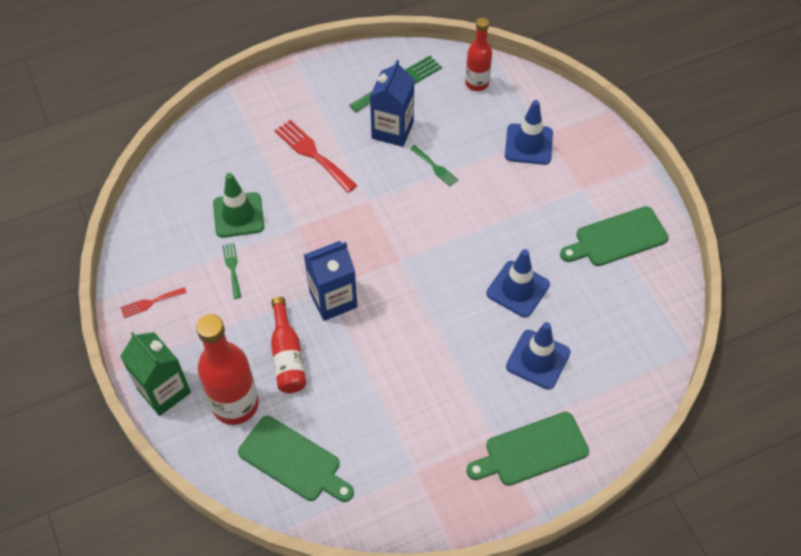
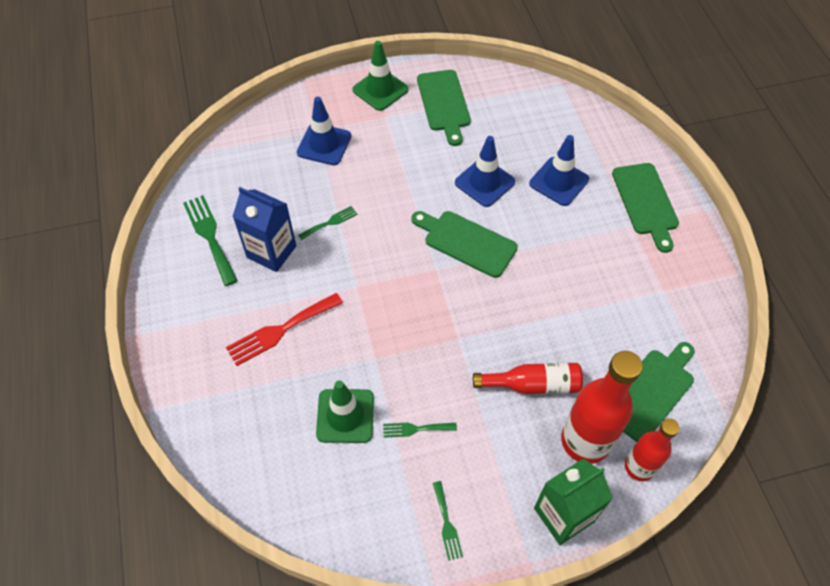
camera: 80 degrees left, 0 degrees up
red fork [120,287,187,318] -> green fork [433,481,463,561]
blue carton [304,241,357,321] -> none
red bottle [465,18,492,91] -> red bottle moved to [625,419,679,481]
none -> green traffic cone [352,41,408,111]
none -> green cutting board [411,211,518,278]

